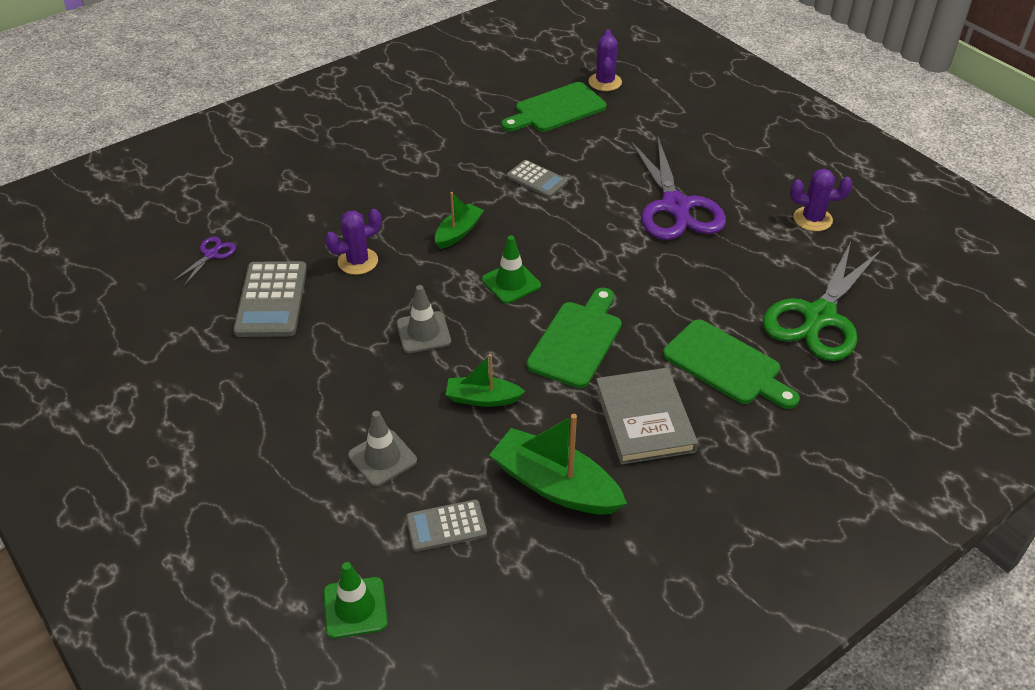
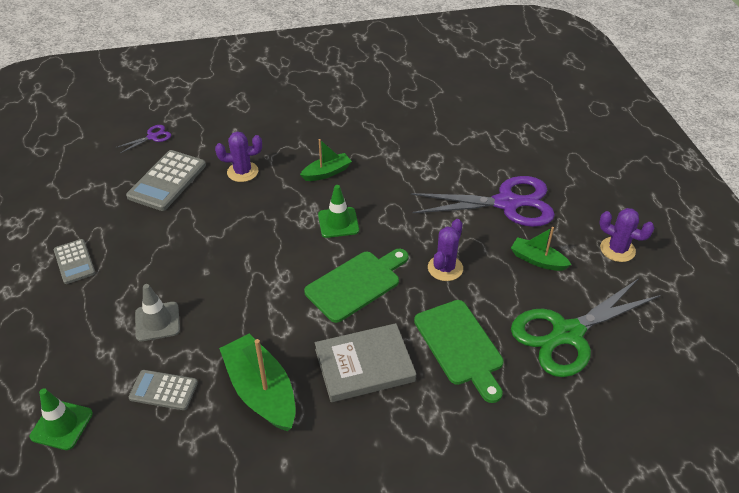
camera: 25 degrees right, 0 degrees up
grey traffic cone [397,285,451,353] -> none
green boat [446,354,526,407] -> green boat moved to [511,227,572,271]
green cutting board [501,82,606,132] -> none
grey calculator [507,160,568,198] -> grey calculator moved to [54,239,96,284]
purple cactus [589,29,622,91] -> purple cactus moved to [428,219,463,281]
grey book [595,368,698,465] -> grey book turned 60 degrees clockwise [315,323,416,402]
purple scissors [631,137,726,240] -> purple scissors turned 105 degrees counterclockwise [411,176,555,227]

